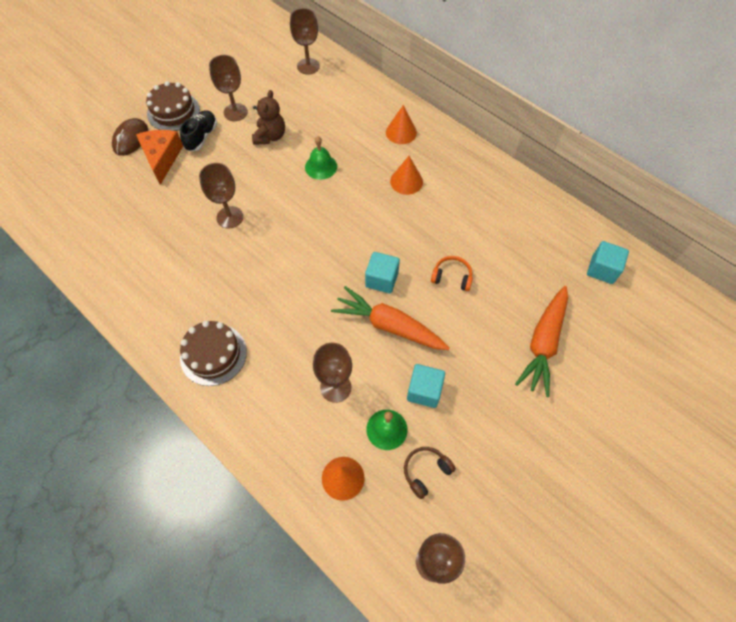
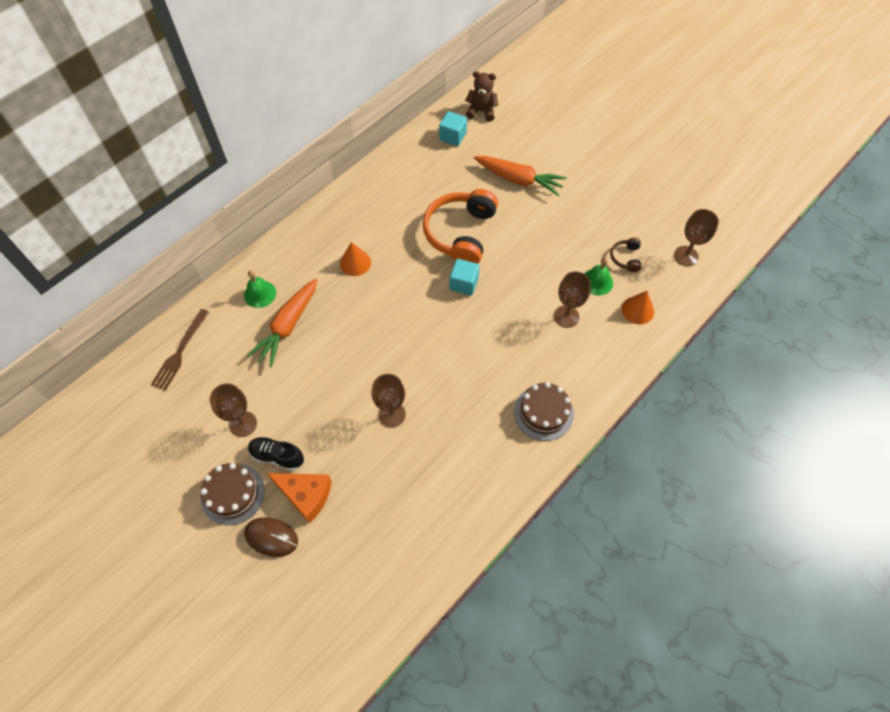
camera: 90 degrees left, 0 degrees up
orange cheese [136,130,183,185] -> orange cheese turned 150 degrees counterclockwise [267,473,332,523]
brown teddy bear [252,90,285,145] -> brown teddy bear moved to [465,71,498,122]
brown goblet [290,8,320,75] -> brown fork [151,309,209,391]
green bell [305,136,337,180] -> green bell moved to [244,270,276,308]
orange carrot [331,286,450,350] -> orange carrot moved to [247,279,318,367]
orange cone [386,105,417,144] -> none
brown headphones [404,447,456,499] -> brown headphones turned 45 degrees clockwise [610,238,641,272]
turquoise cube [407,364,445,408] -> none
orange headphones [431,256,473,291] -> orange headphones [423,189,498,264], size x2.28

